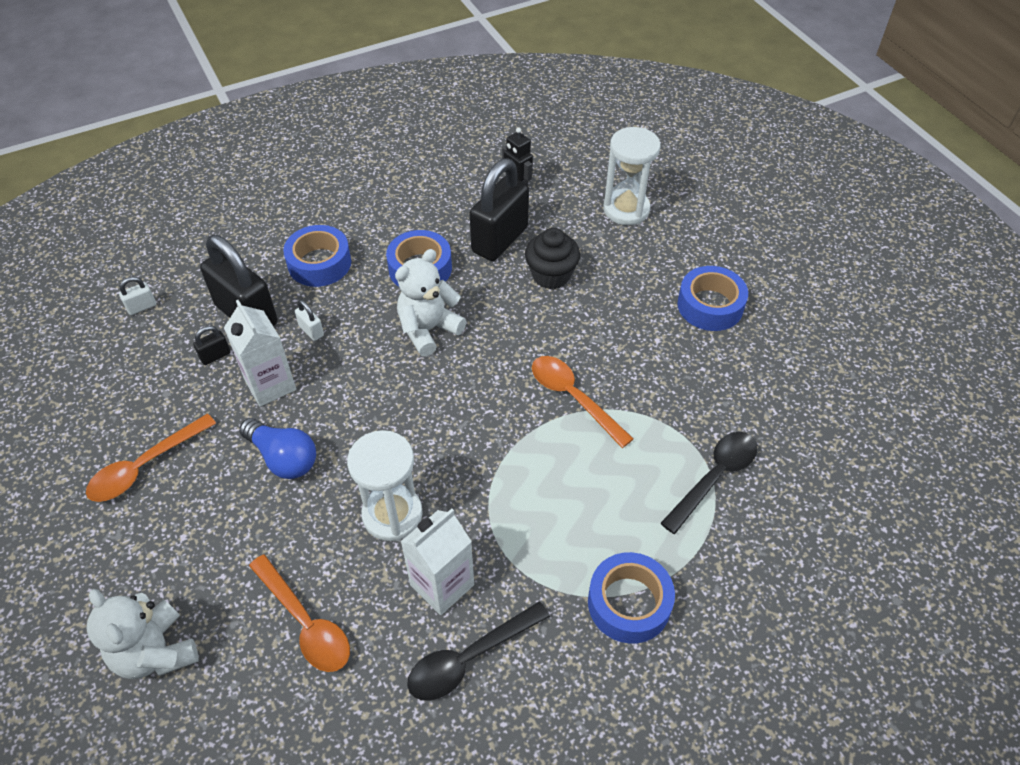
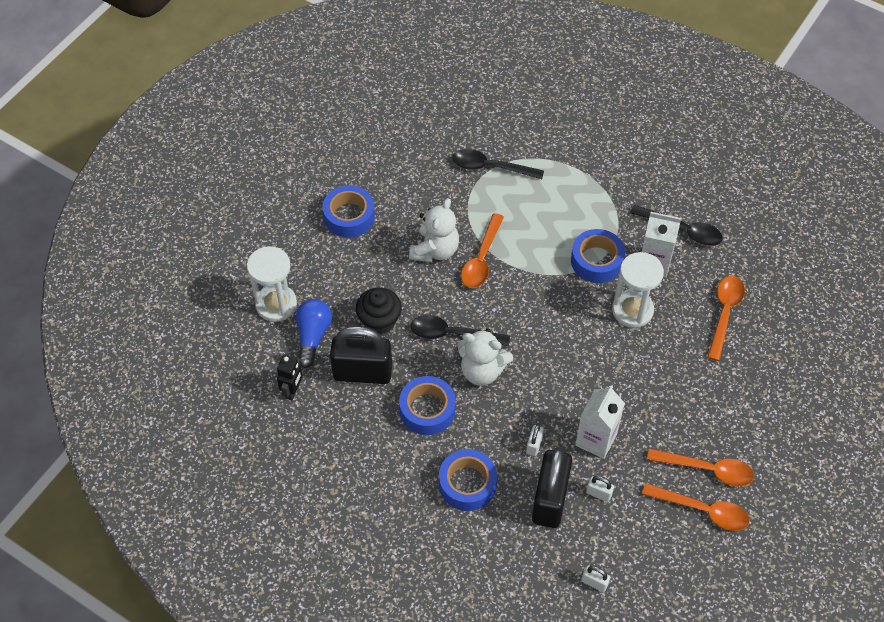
camera: 120 degrees left, 5 degrees up
white teddy bear [86,589,199,679] -> white teddy bear moved to [409,198,459,262]
black padlock [193,326,230,365] -> white padlock [586,476,614,502]
blue light bulb [239,418,316,479] -> blue light bulb moved to [296,299,332,368]
blue tape [588,552,675,644] -> blue tape moved to [571,229,625,283]
none -> black spoon [411,315,510,346]
none -> orange spoon [642,483,749,531]

